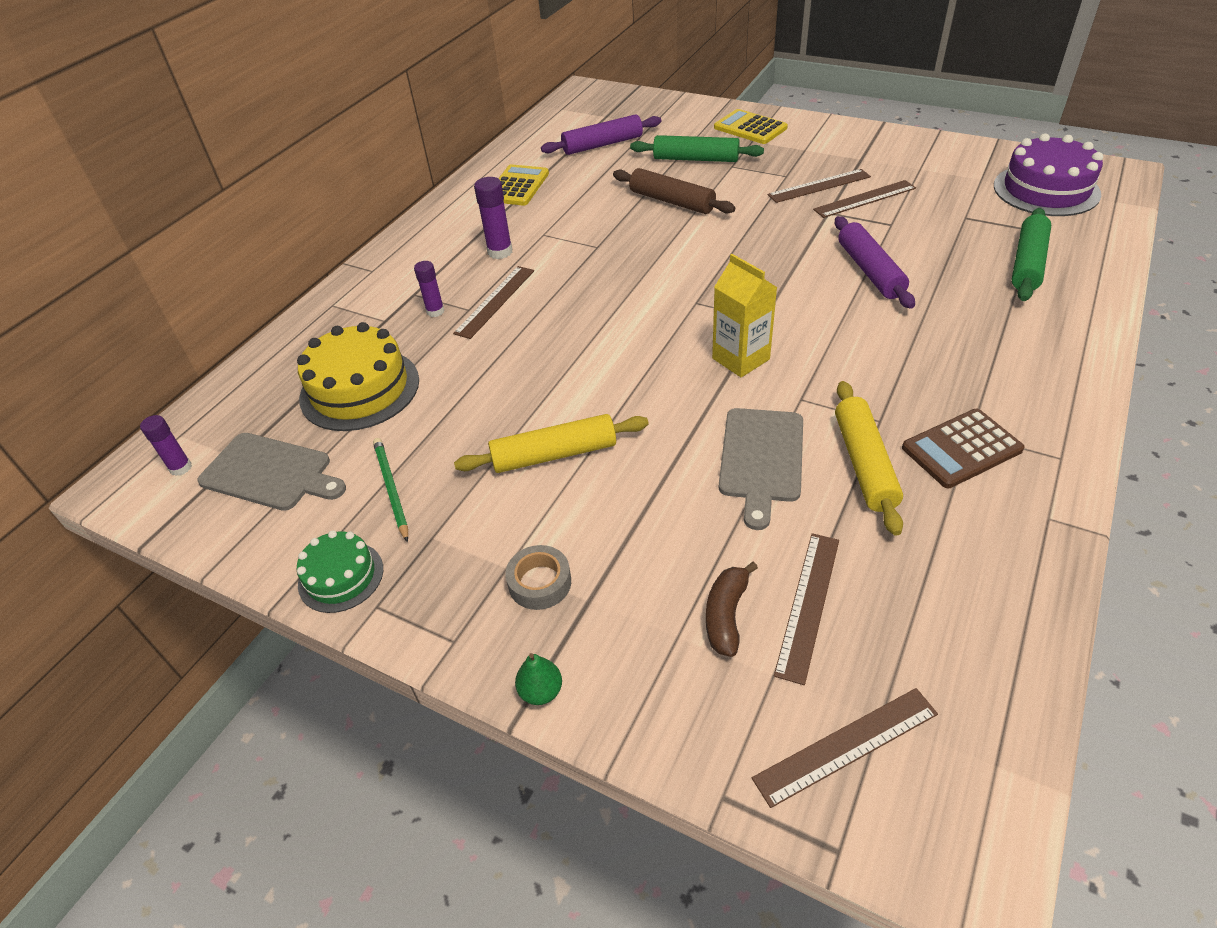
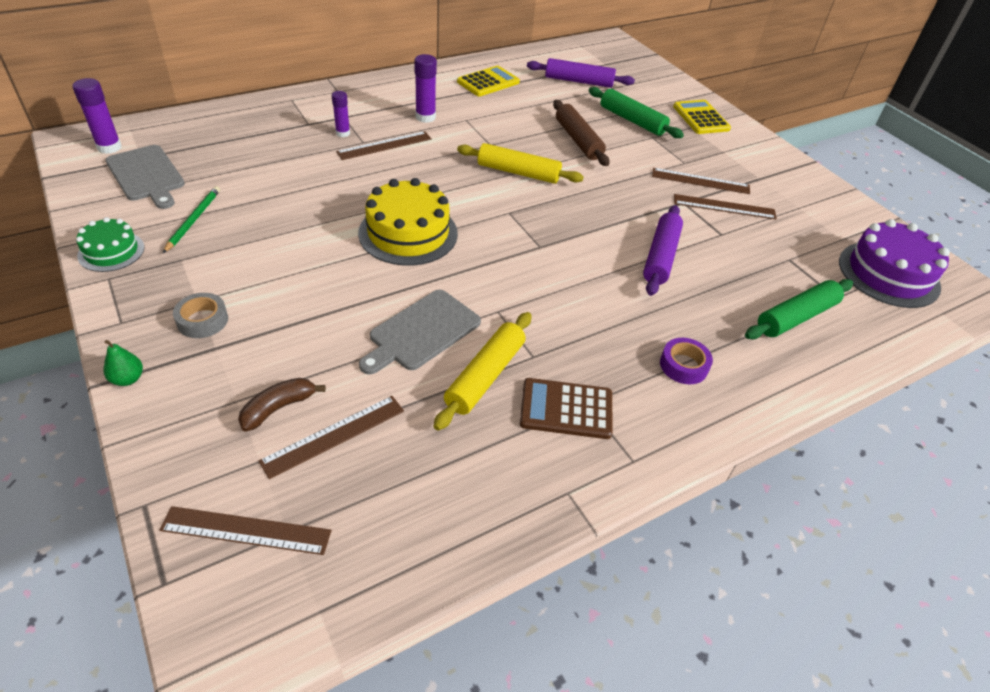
camera: 25 degrees right, 0 degrees up
purple glue stick [140,415,192,476] -> purple glue stick [72,78,122,154], size x1.50
yellow cake [297,322,419,431] -> yellow cake moved to [358,178,458,266]
yellow rolling pin [454,414,649,473] -> yellow rolling pin moved to [457,143,584,184]
yellow carton [712,254,778,377] -> none
none -> purple tape [660,338,713,384]

